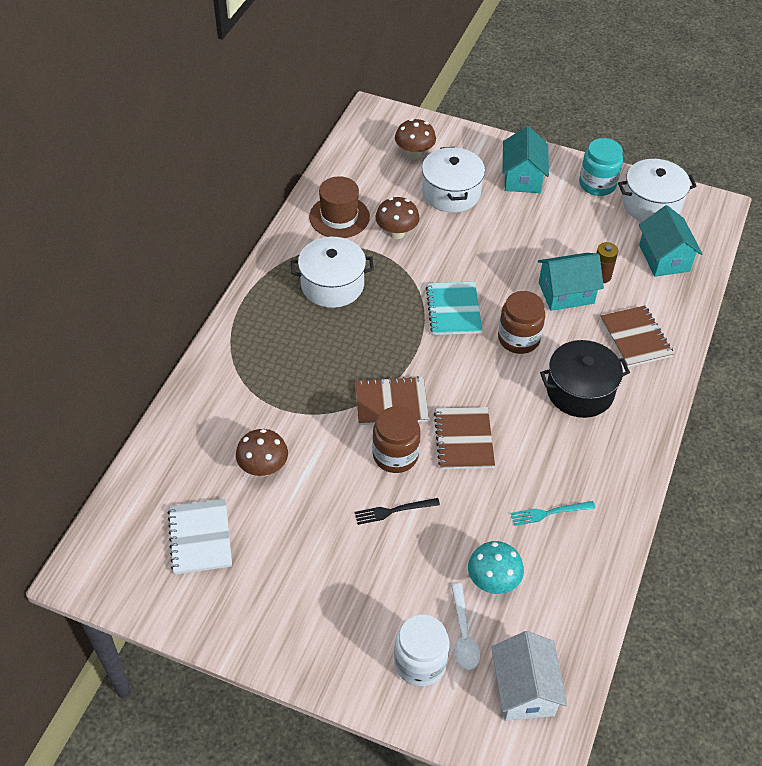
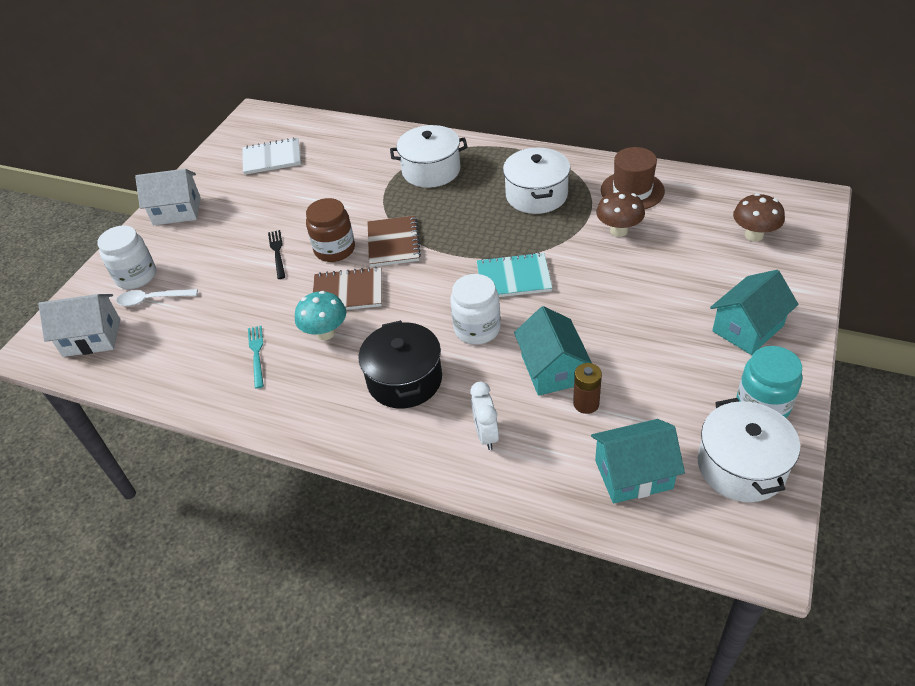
camera: 95 degrees right, 5 degrees down
brown mushroom [236,429,288,476] -> none
white pot [422,147,485,213] -> white pot moved to [390,125,468,188]
turquoise mushroom [468,541,524,594] -> turquoise mushroom moved to [295,291,346,340]
brown jar [498,291,545,354] -> white jar [450,274,501,345]
turquoise house [502,126,549,193] -> turquoise house turned 45 degrees counterclockwise [710,270,799,355]
brown notebook [600,305,674,367] -> white clock [470,382,499,450]
none -> white house [135,169,201,226]

